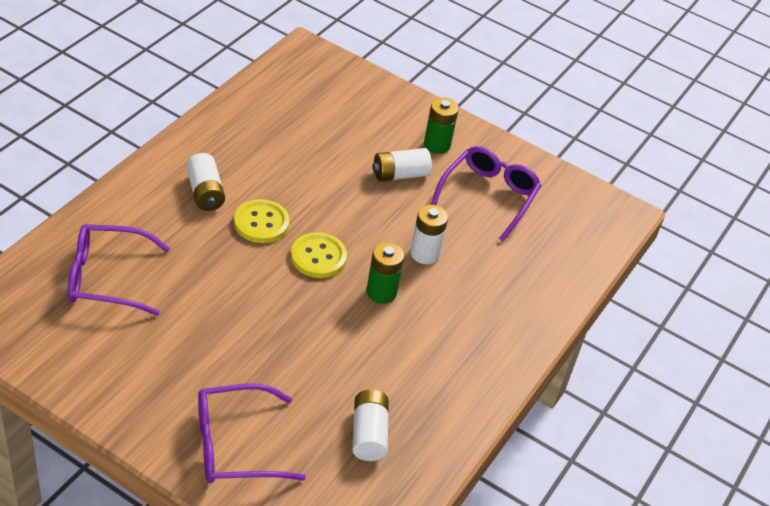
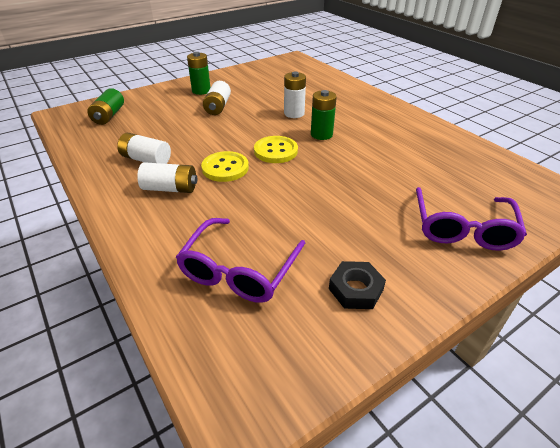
camera: 60 degrees left, 5 degrees down
white battery [352,389,389,461] -> white battery moved to [117,133,171,164]
purple glasses [431,146,542,241] -> none
none -> green battery [87,88,124,125]
none -> black nut [329,261,386,309]

